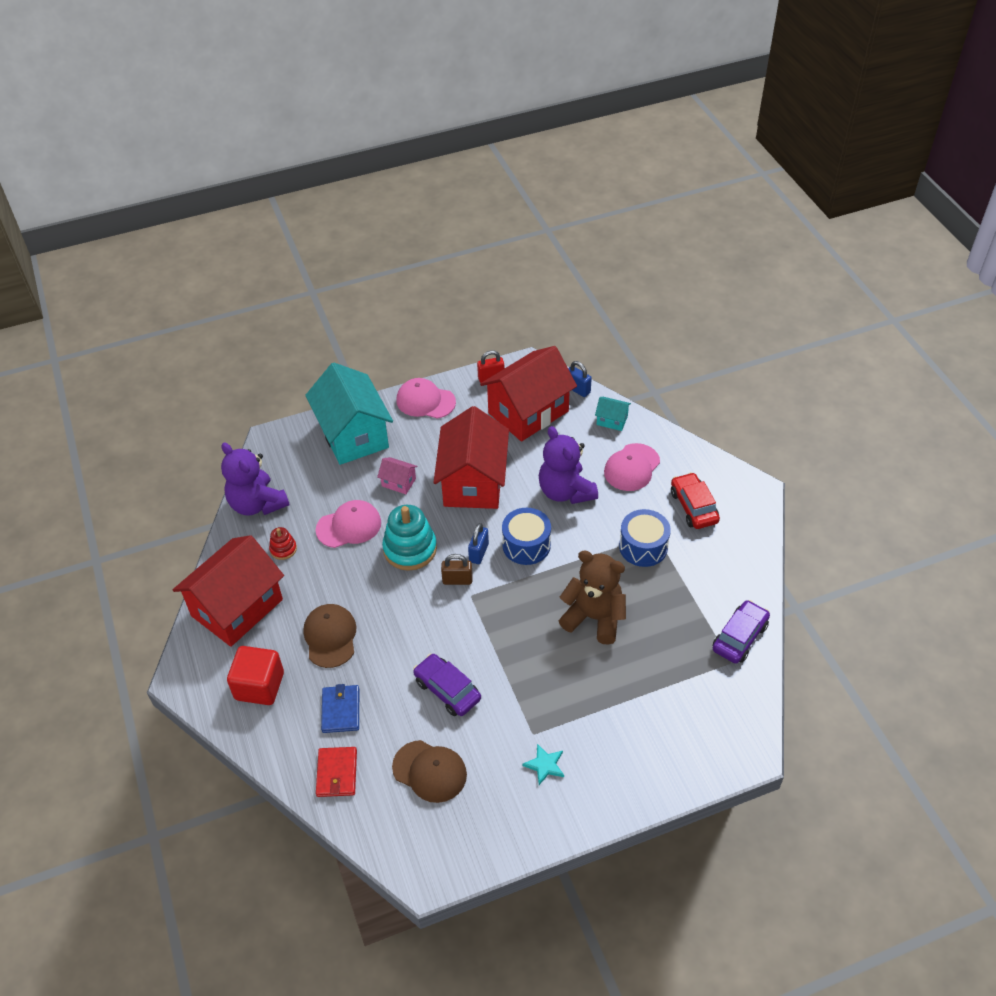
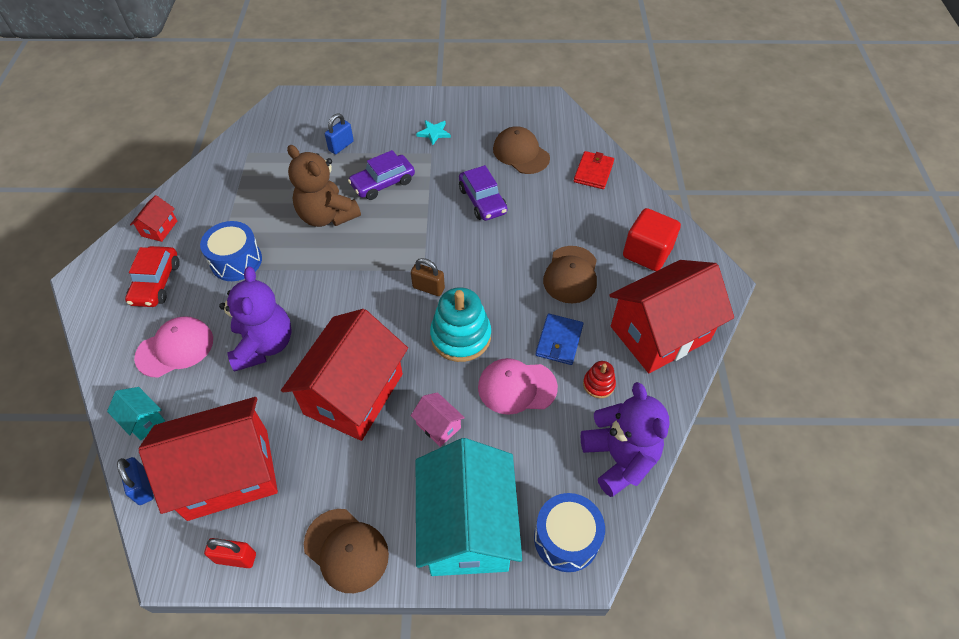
camera: 160 degrees left, 5 degrees up
blue wallet [321,684,359,733] -> blue wallet moved to [535,314,583,365]
pink cap [396,378,456,419] -> brown cap [304,509,389,593]
blue padlock [468,523,489,564] -> blue padlock moved to [325,113,354,154]
blue drum [502,508,551,565] -> blue drum moved to [534,493,605,572]
purple car [713,600,770,664] -> purple car moved to [348,150,415,200]
none -> red house [130,195,177,242]

